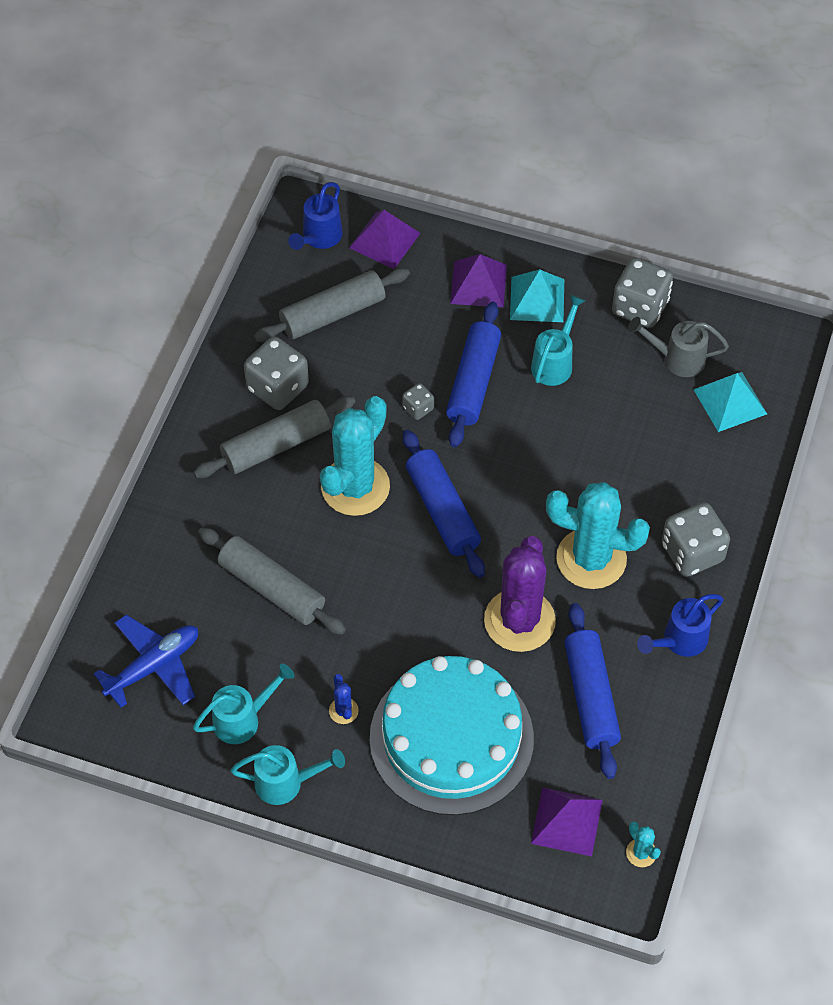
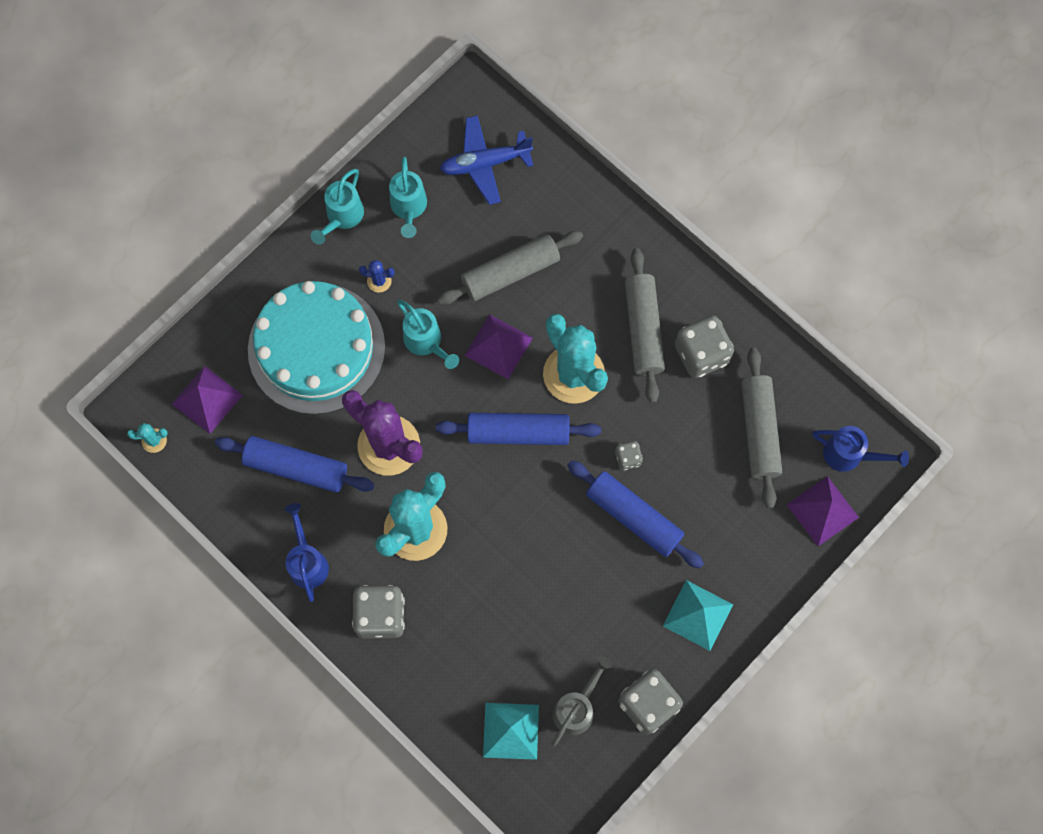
camera: 115 degrees right, 15 degrees up
blue plane [94,615,198,708] -> blue plane turned 90 degrees clockwise [440,115,533,205]
blue watering can [288,182,343,250] -> blue watering can turned 150 degrees clockwise [812,426,909,472]
purple pyramid [450,254,507,308] -> purple pyramid moved to [464,314,533,379]
turquoise watering can [531,295,586,386] -> turquoise watering can moved to [397,300,459,369]

